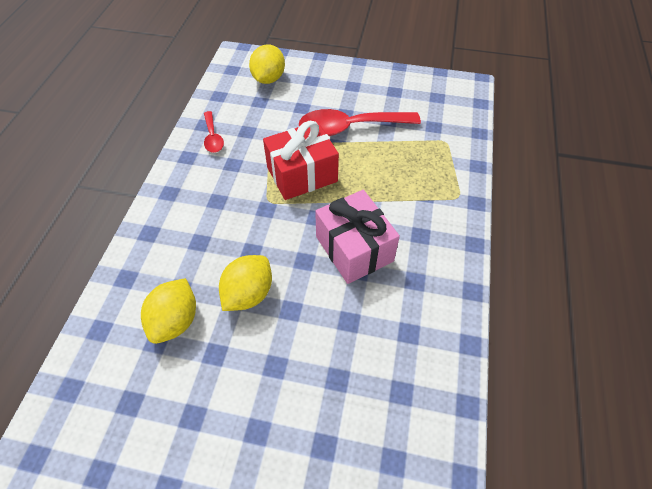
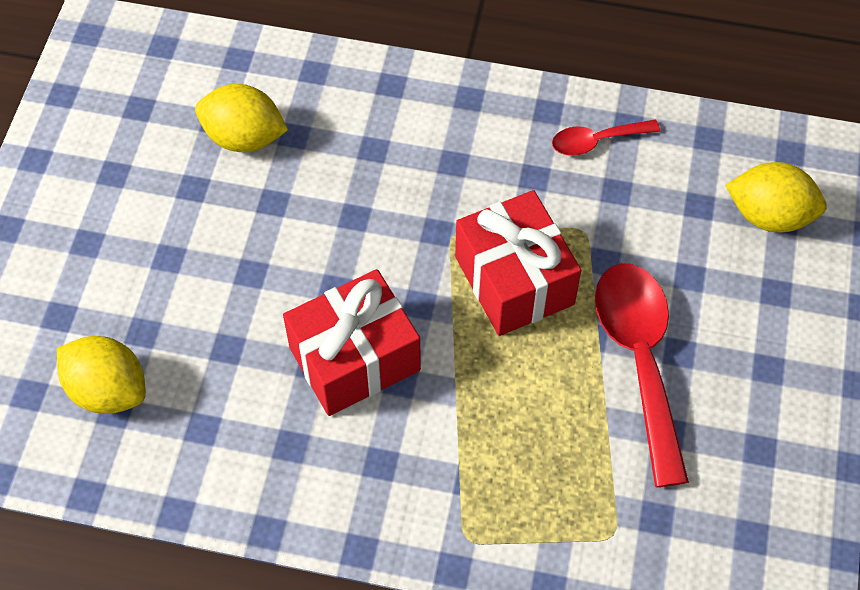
camera: 90 degrees right, 5 degrees up
yellow lemon [219,255,272,311] -> yellow lemon moved to [57,336,146,414]
pink gift [315,190,400,284] -> red gift [283,269,421,416]

